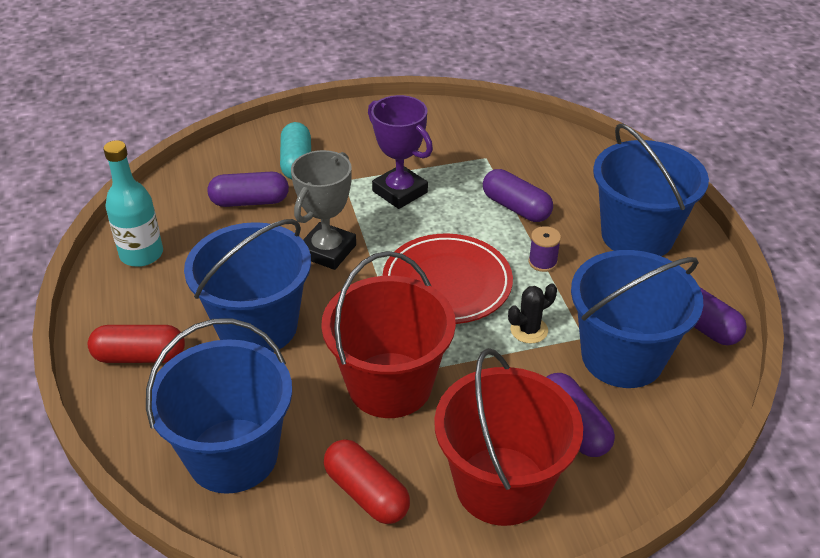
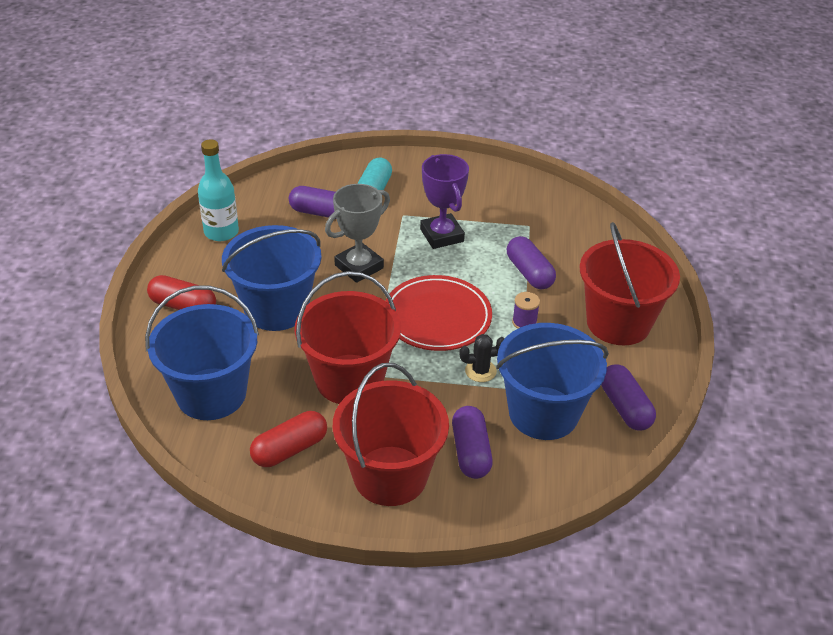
camera: 20 degrees right, 0 degrees up
red capsule [324,439,410,524] -> red capsule turned 75 degrees clockwise [250,411,327,467]
blue bucket [593,124,709,256] -> red bucket [579,222,680,345]

